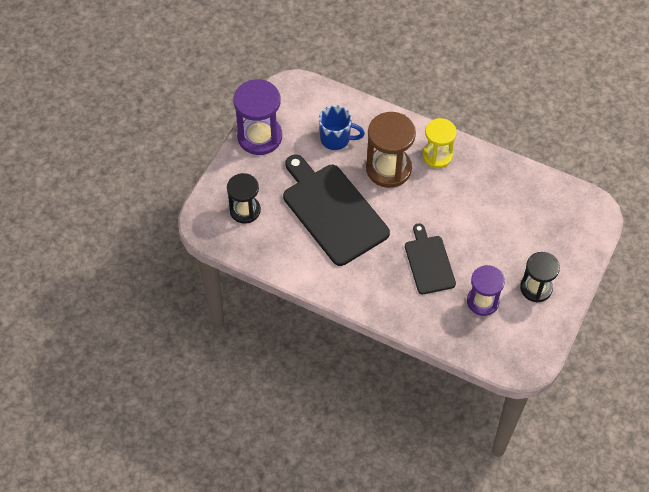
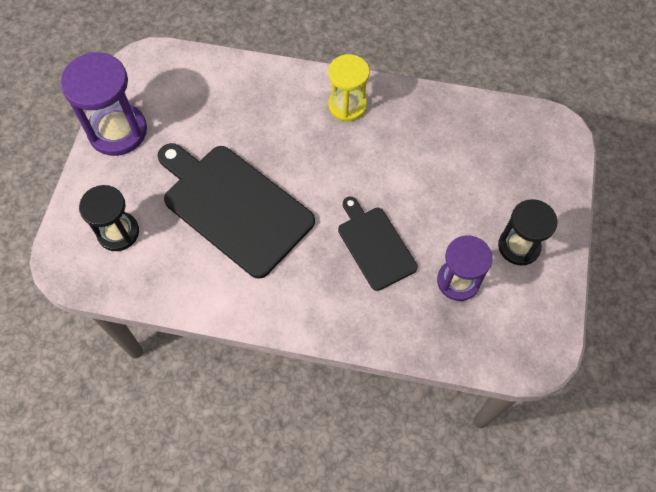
camera: 15 degrees left, 5 degrees up
blue mug [319,105,365,150] -> none
brown hourglass [366,112,416,188] -> none

